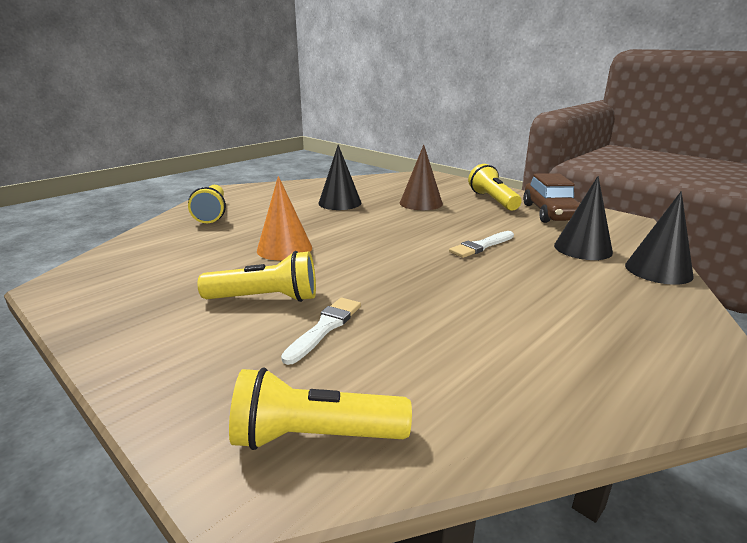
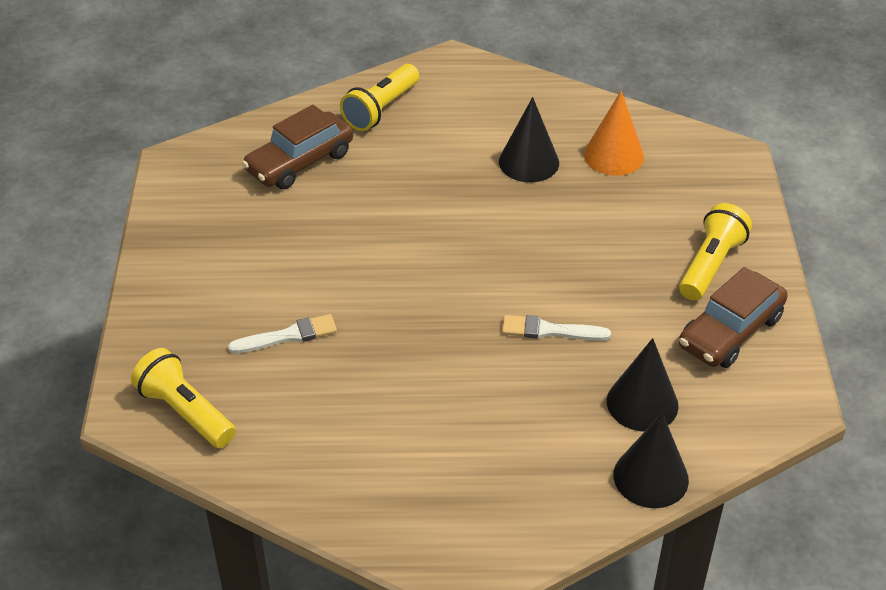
camera: 45 degrees right, 20 degrees up
yellow flashlight [197,251,316,302] -> none
orange cone [257,176,312,260] -> orange cone moved to [584,91,644,176]
brown cone [400,145,443,210] -> none
none -> brown car [242,105,353,189]

